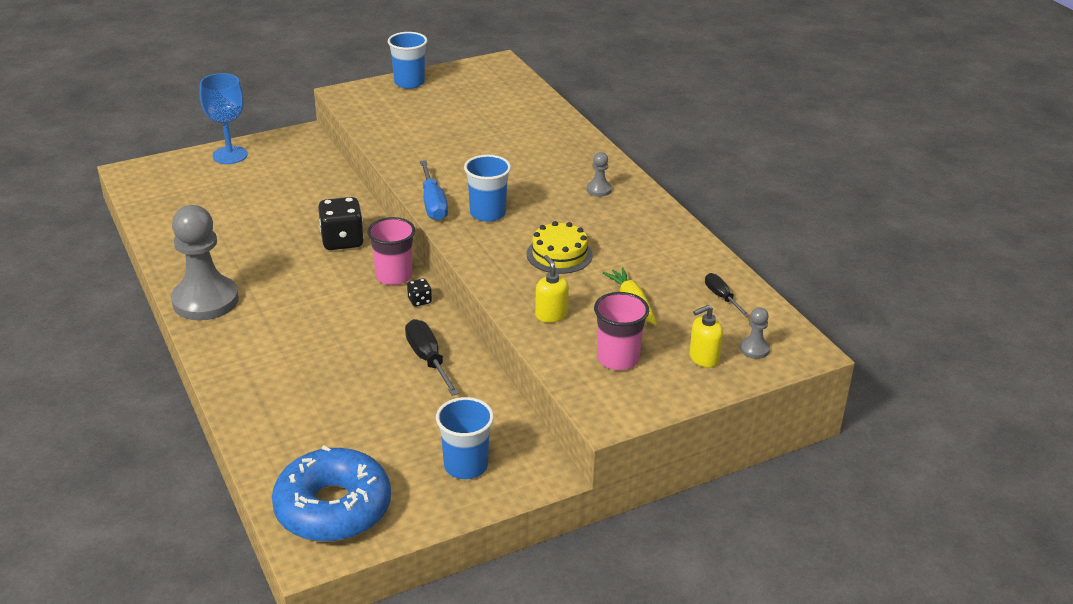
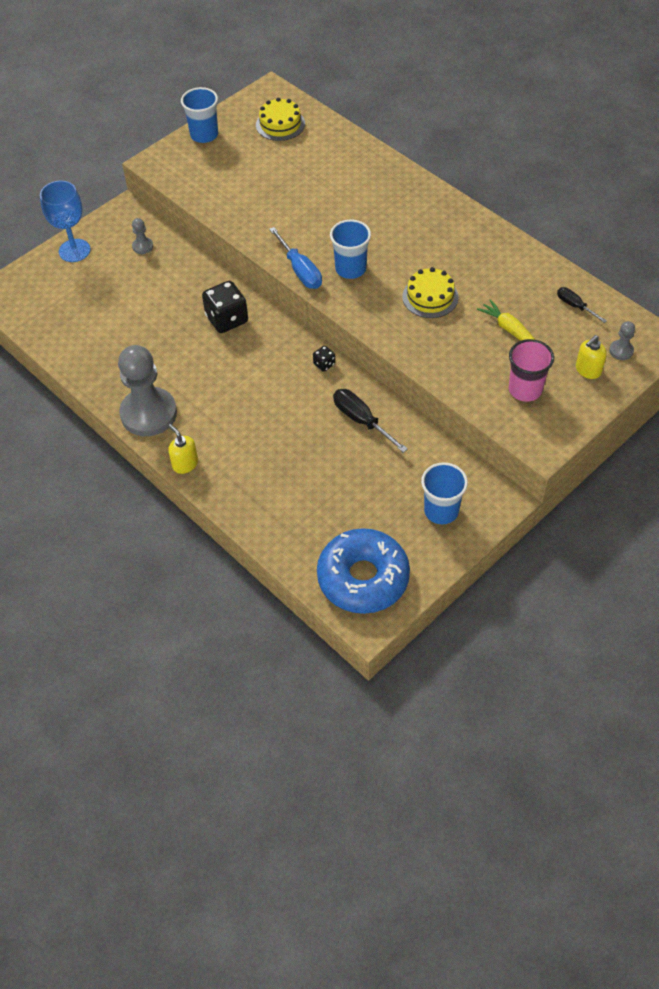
camera: 15 degrees left, 20 degrees up
pink cup [367,217,415,285] -> none
yellow soap dispenser [535,255,569,323] -> yellow soap dispenser moved to [168,424,198,474]
grey pawn [587,152,612,197] -> grey pawn moved to [132,218,153,254]
none -> yellow cake [256,98,305,141]

